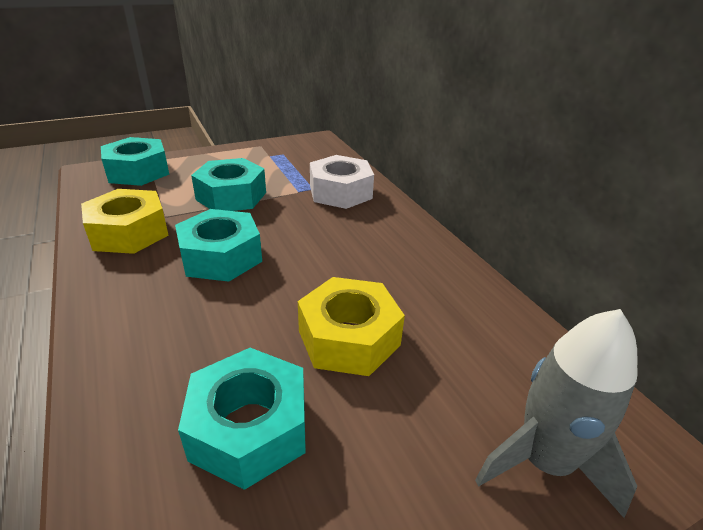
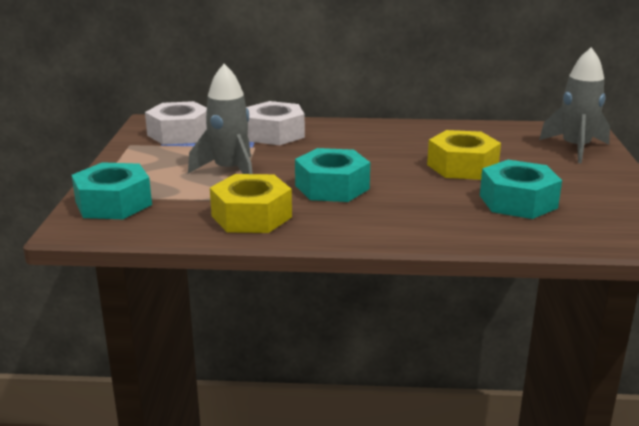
camera: 60 degrees left, 10 degrees down
turquoise nut [191,158,266,211] -> grey rocket [188,64,253,174]
none -> white nut [145,101,207,145]

